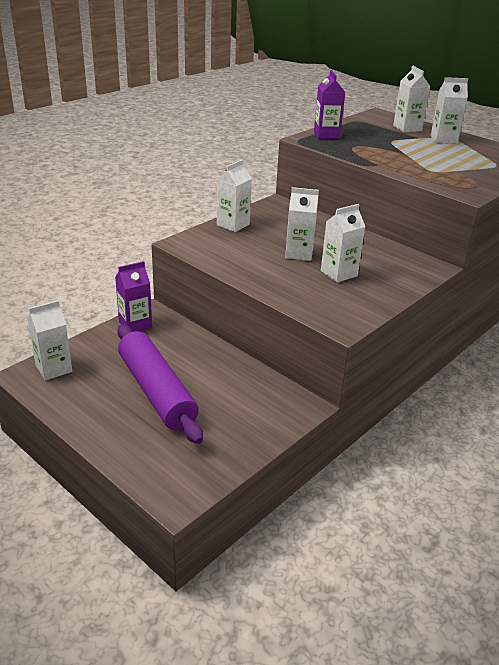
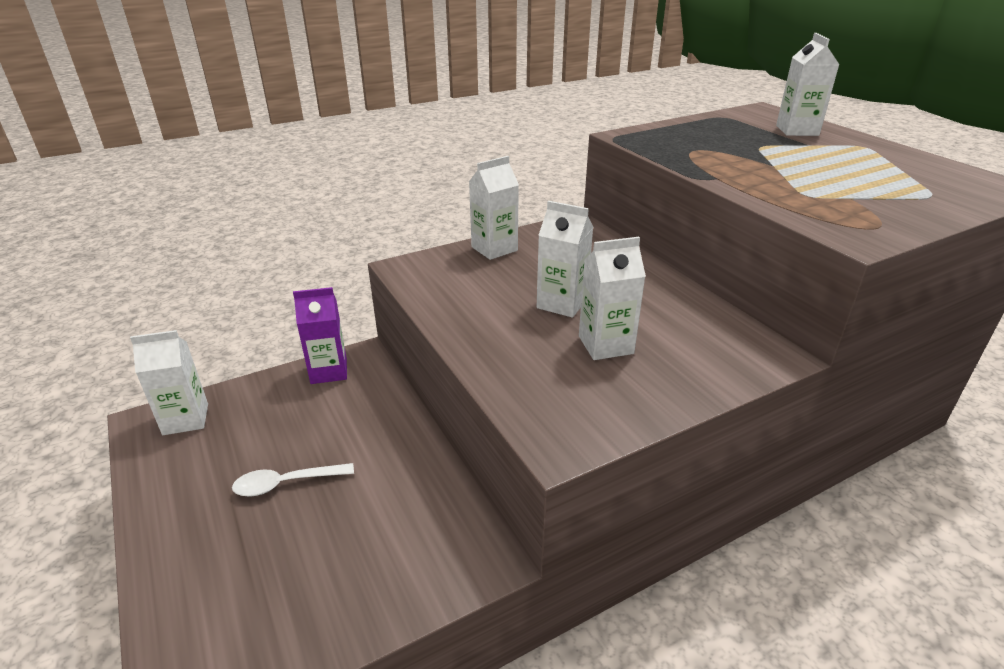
camera: 20 degrees right, 0 degrees up
purple rolling pin [117,324,203,444] -> white spoon [232,463,354,497]
purple carton [314,70,345,139] -> none
white carton [431,77,468,144] -> none

